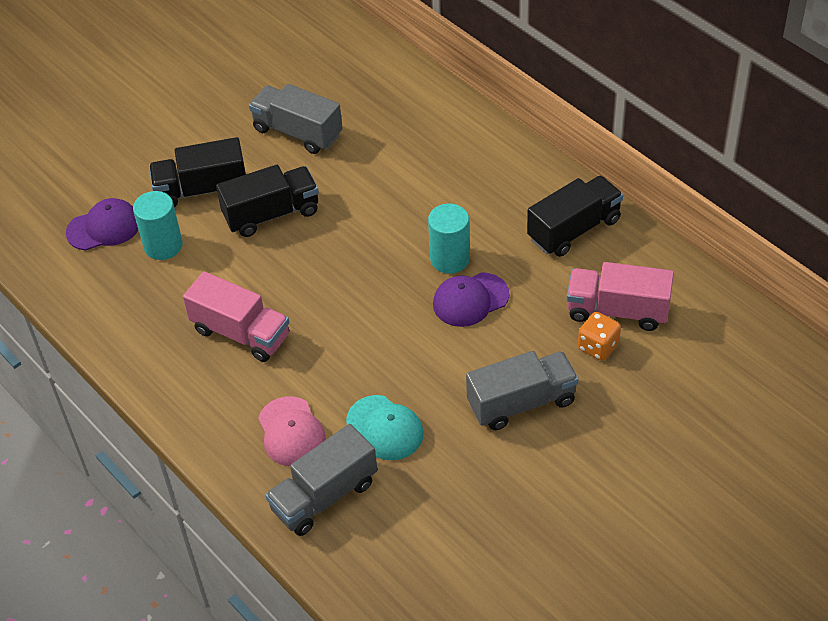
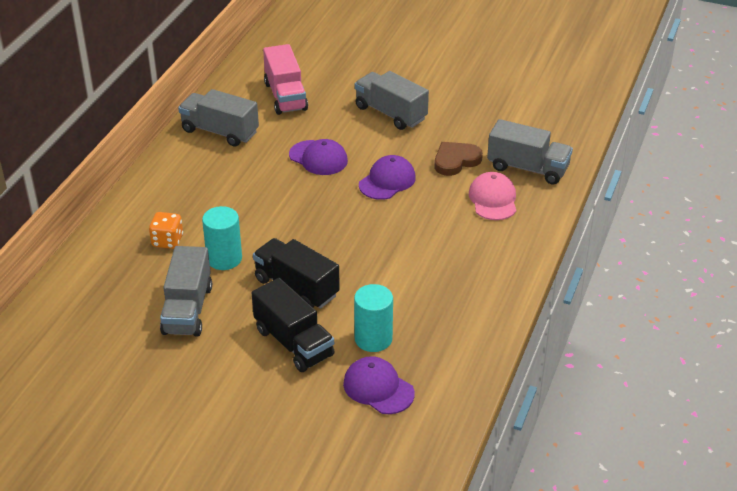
camera: 120 degrees left, 10 degrees down
pink truck [183,271,289,362] -> none
pink cap [258,396,326,466] -> pink cap turned 45 degrees counterclockwise [469,172,516,220]
turquoise cap [346,395,424,460] -> brown heart [434,142,483,176]
turquoise cylinder [428,204,470,274] -> turquoise cylinder moved to [202,206,242,270]
black truck [527,175,623,257] -> grey truck [178,89,259,147]
orange dice [578,312,621,361] -> orange dice moved to [149,212,183,249]
none -> purple cap [359,155,416,200]

